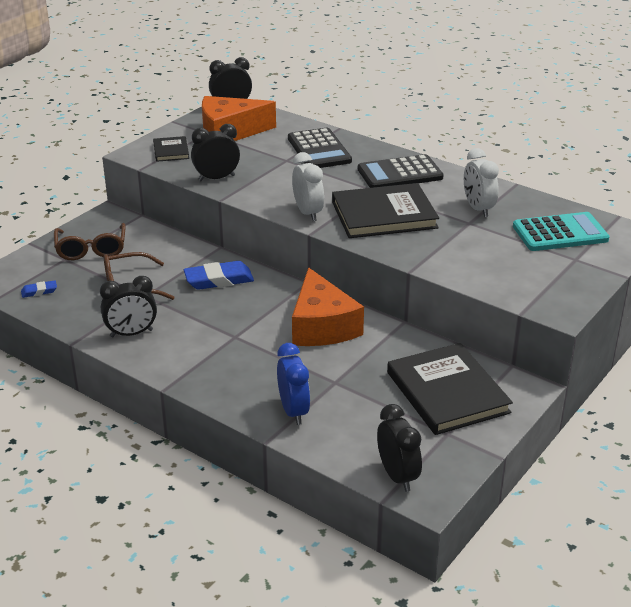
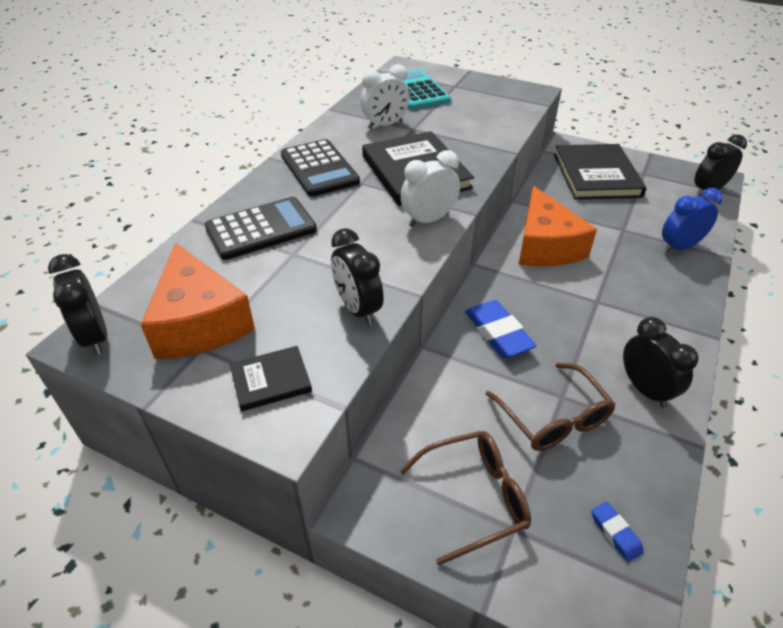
camera: 100 degrees left, 10 degrees up
orange cheese [292,267,364,346] -> orange cheese turned 105 degrees clockwise [518,186,597,266]
black book [387,343,513,435] -> black book turned 60 degrees counterclockwise [554,144,647,200]

